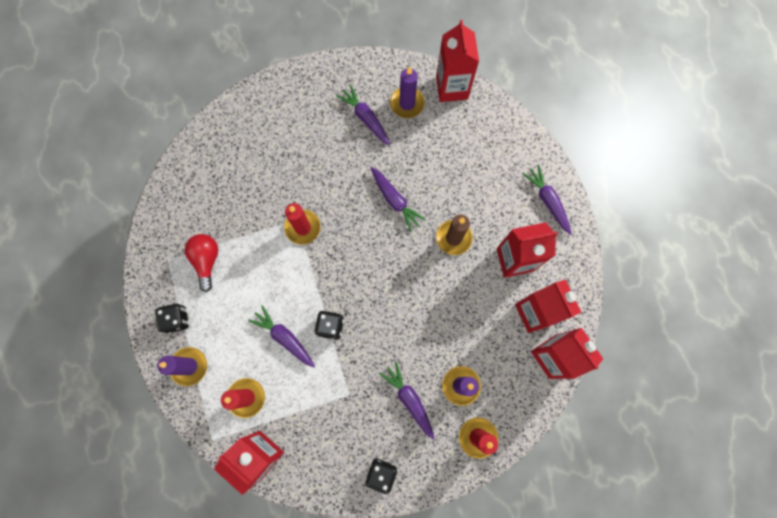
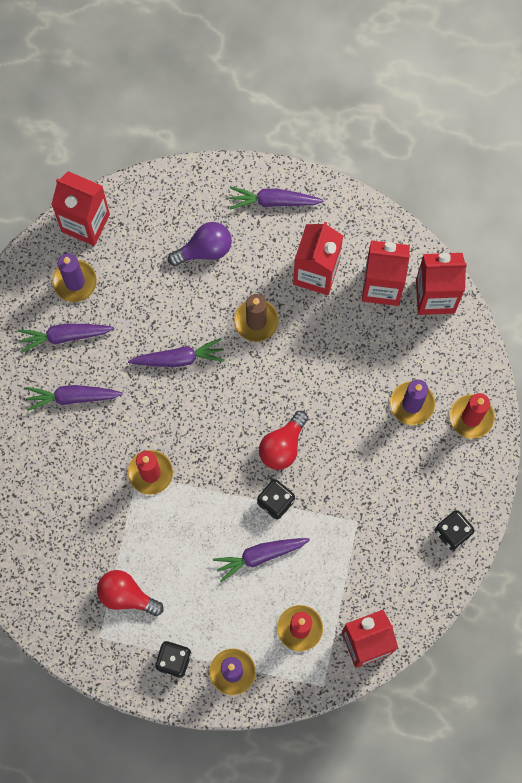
camera: 60 degrees left, 0 degrees up
purple carrot [379,362,435,440] -> purple carrot moved to [26,385,123,411]
none -> purple light bulb [168,222,232,266]
none -> red light bulb [259,411,308,470]

